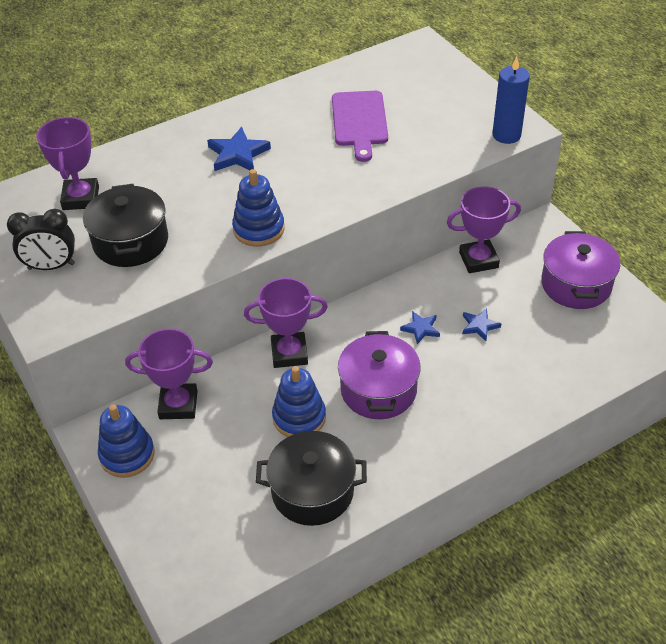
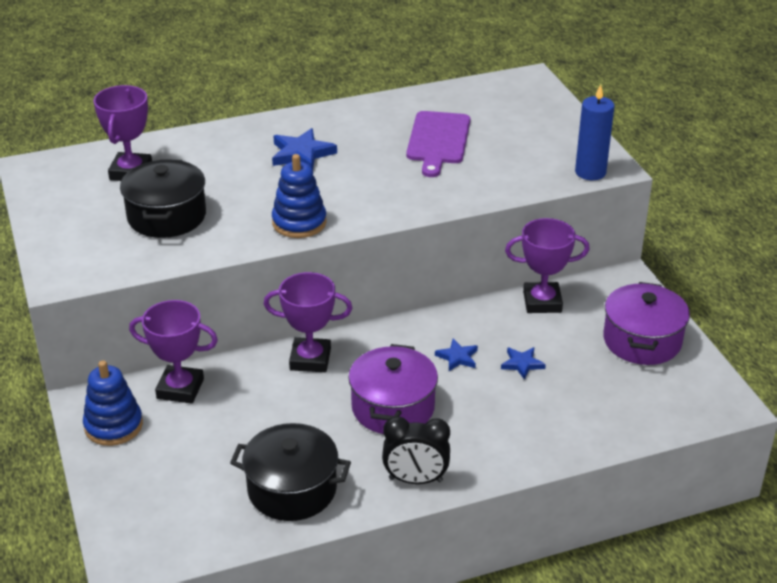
camera: 10 degrees right, 10 degrees down
black clock [7,209,75,270] -> black clock moved to [382,416,450,484]
blue stacking toy [272,366,326,437] -> none

